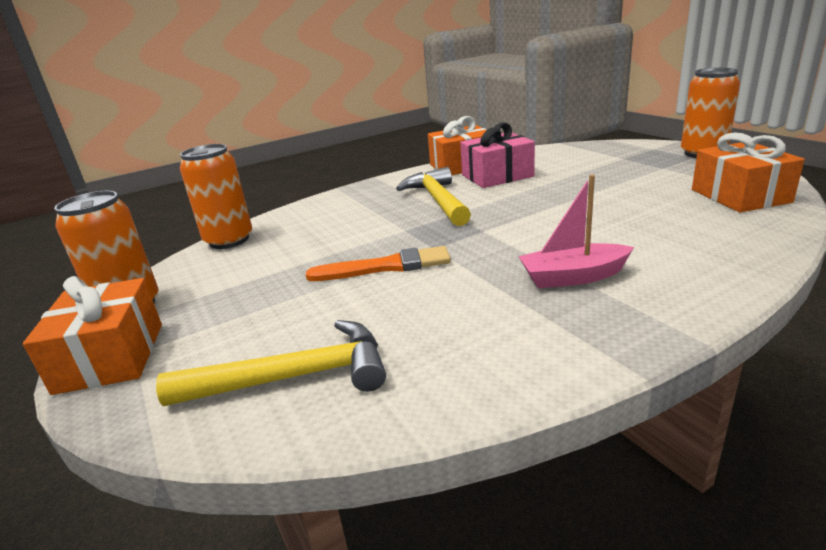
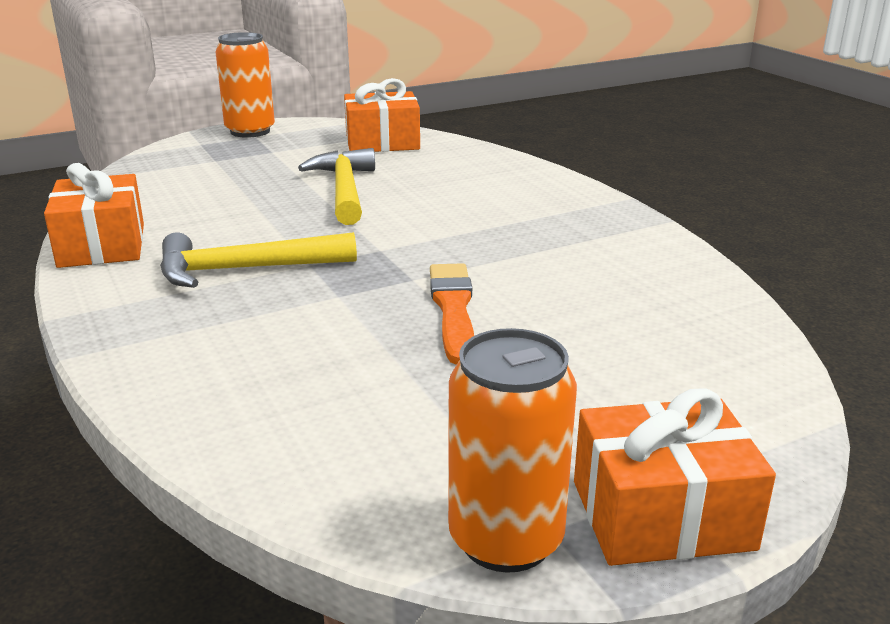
camera: 90 degrees left, 0 degrees up
yellow hammer [156,320,386,406] -> yellow hammer moved to [298,148,375,225]
orange can [180,144,252,249] -> none
pink gift [460,122,535,188] -> none
pink boat [518,175,634,288] -> none

